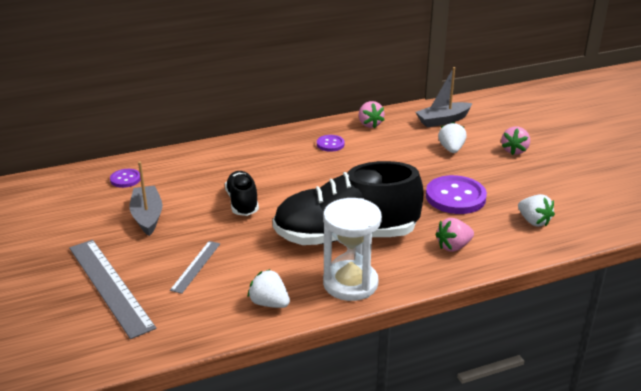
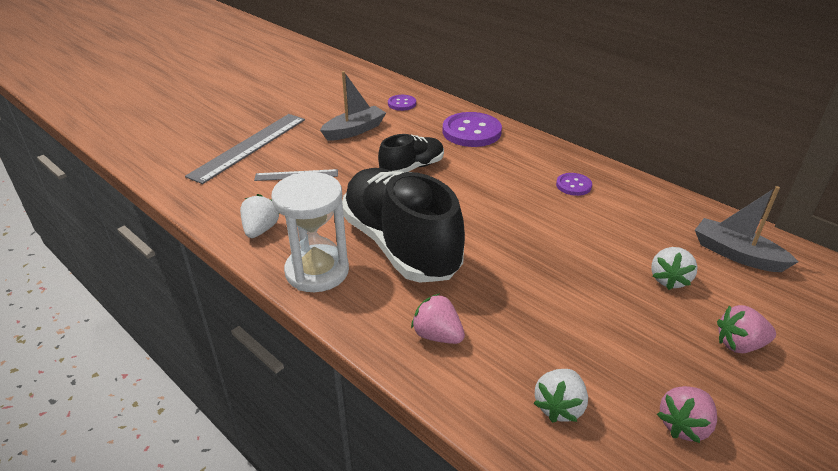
camera: 65 degrees right, 5 degrees up
pink strawberry [359,101,385,128] -> pink strawberry moved to [657,386,717,443]
purple button [426,175,487,214] -> purple button moved to [443,112,502,147]
white strawberry [438,122,467,153] -> white strawberry turned 135 degrees clockwise [651,247,698,290]

